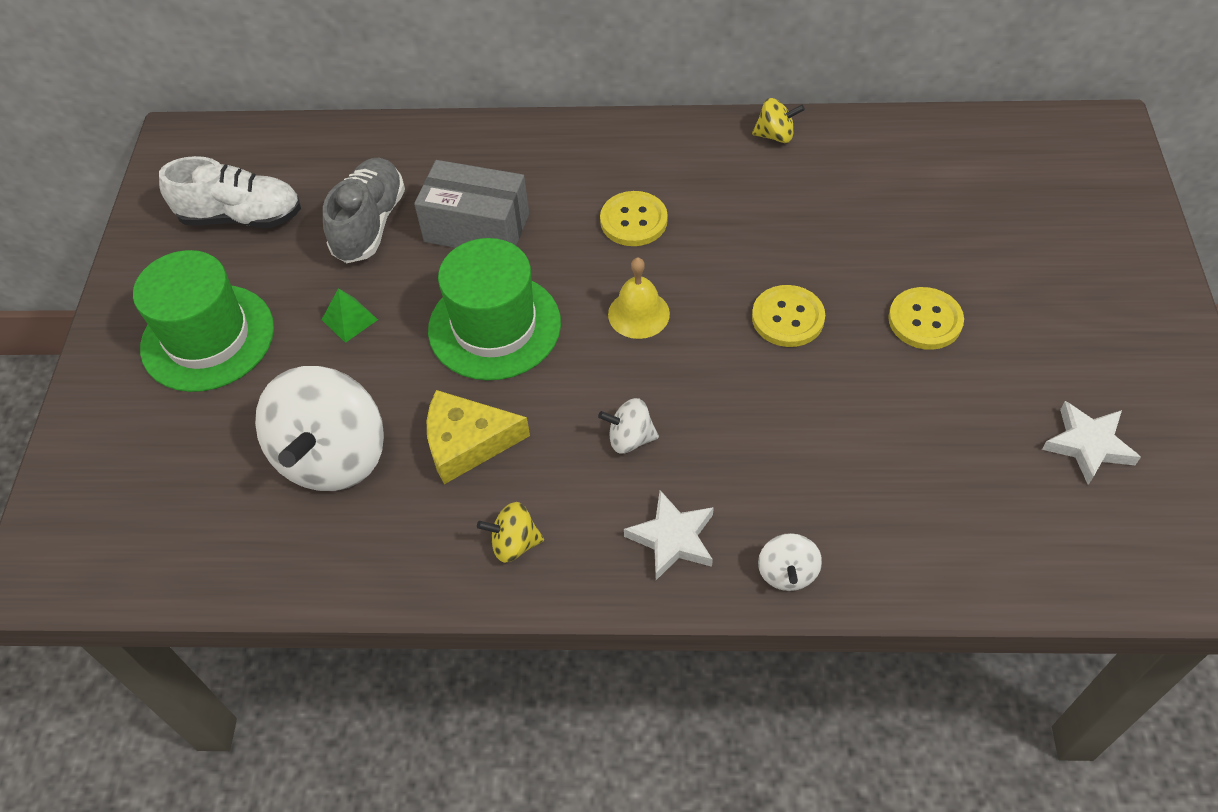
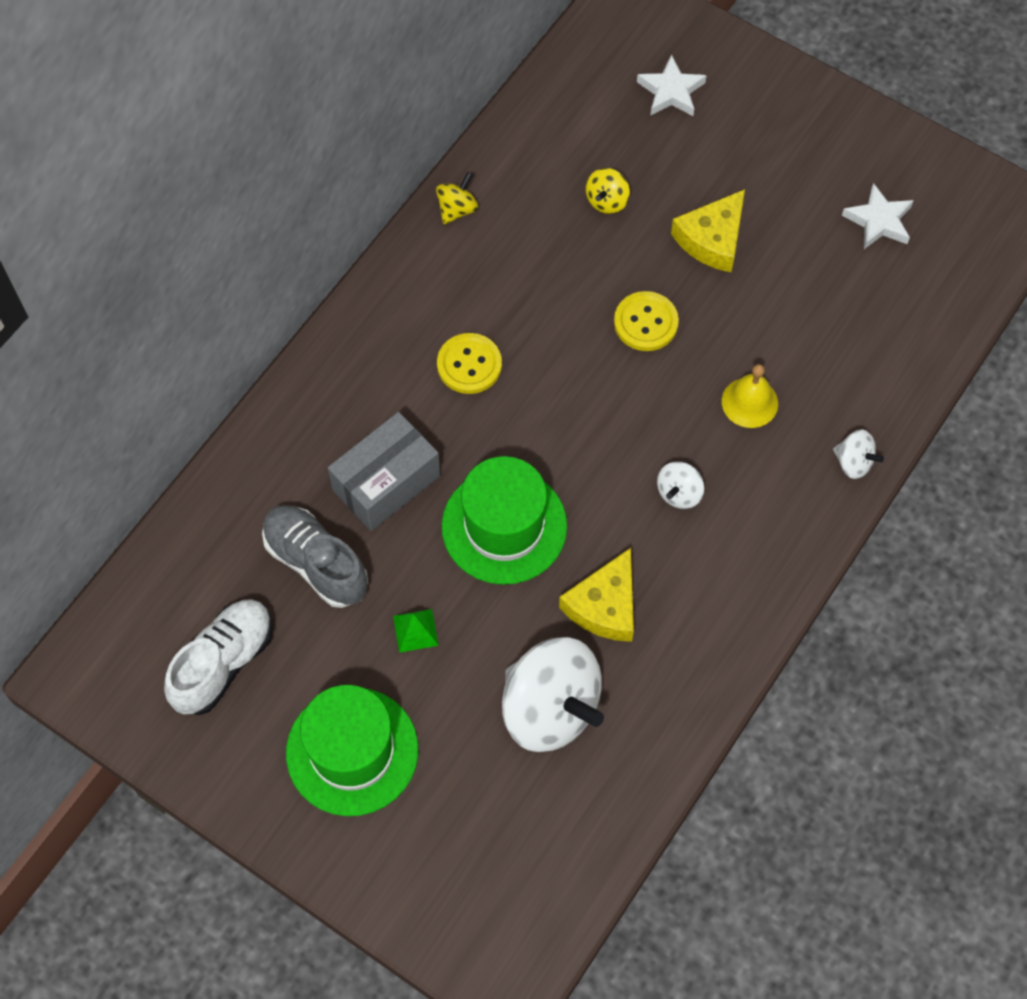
camera: 60 degrees left, 10 degrees up
yellow spinning top [477,502,544,563] -> yellow spinning top moved to [586,168,630,214]
yellow bell [608,257,670,339] -> yellow bell moved to [722,364,778,428]
white star [624,490,714,580] -> white star moved to [637,55,707,116]
yellow button [888,287,964,350] -> yellow cheese [671,189,745,272]

